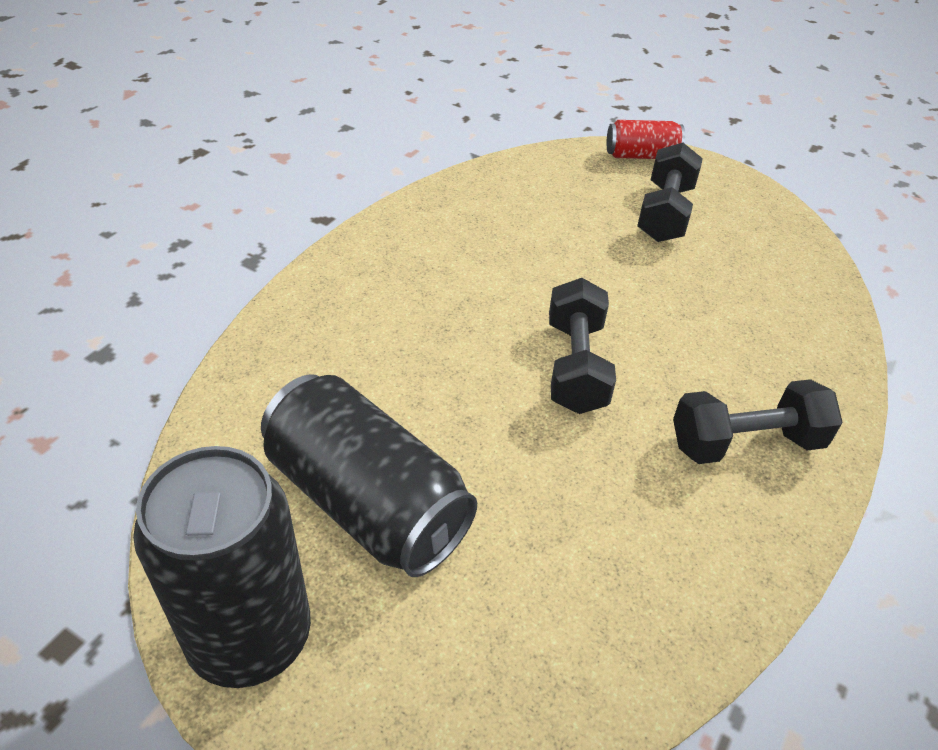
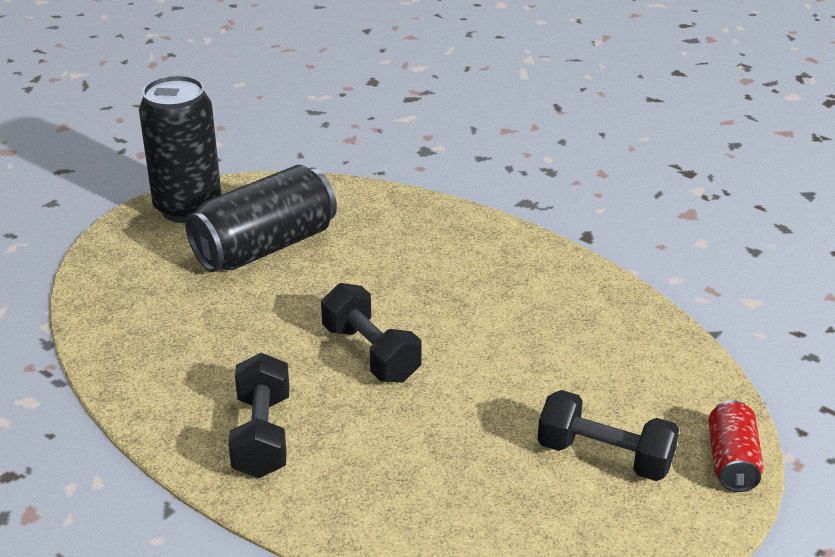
camera: 100 degrees right, 10 degrees down
black dumbbell [549,278,616,414] -> black dumbbell turned 45 degrees clockwise [321,283,421,383]

